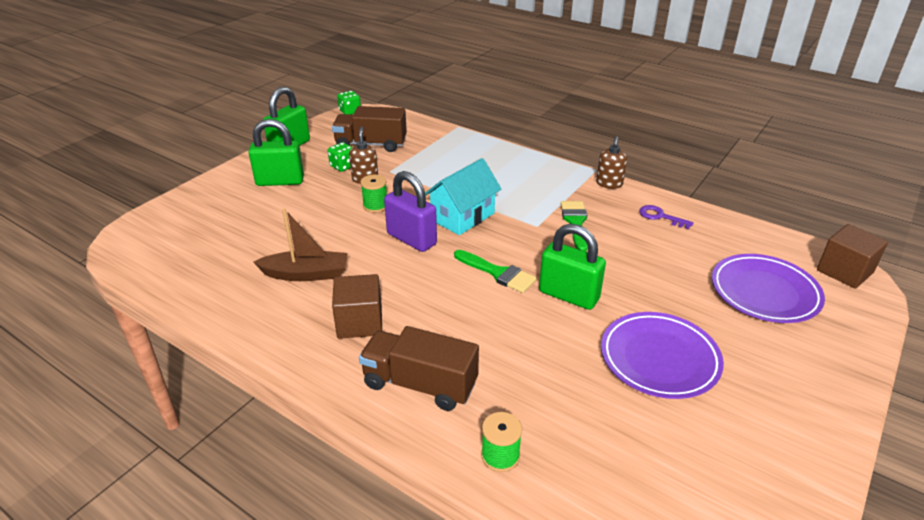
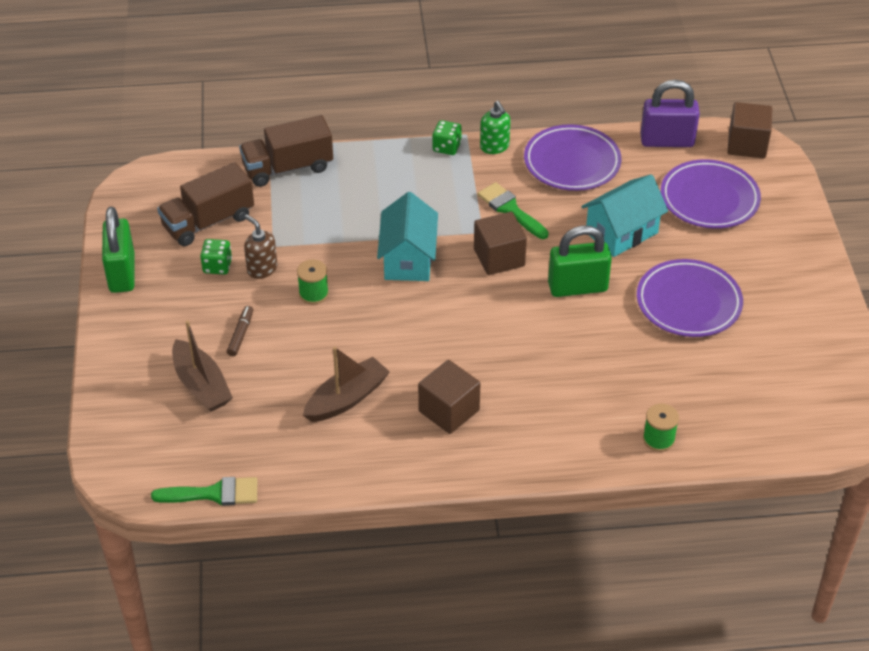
camera: 40 degrees left, 10 degrees up
green padlock [248,119,304,186] -> none
green dice [337,91,361,114] -> green dice moved to [432,120,462,155]
brown truck [359,326,479,411] -> brown truck moved to [239,115,333,187]
purple padlock [384,171,437,252] -> purple padlock moved to [641,80,700,147]
green brush [454,250,537,293] -> green brush moved to [151,477,257,506]
brown soap dispenser [596,136,627,189] -> green soap dispenser [480,101,510,154]
purple key [639,205,694,229] -> purple plate [524,124,621,191]
none -> brown boat [172,321,233,412]
none -> brown marker [227,306,253,356]
none -> brown cube [474,212,527,275]
none -> turquoise house [581,174,668,257]

